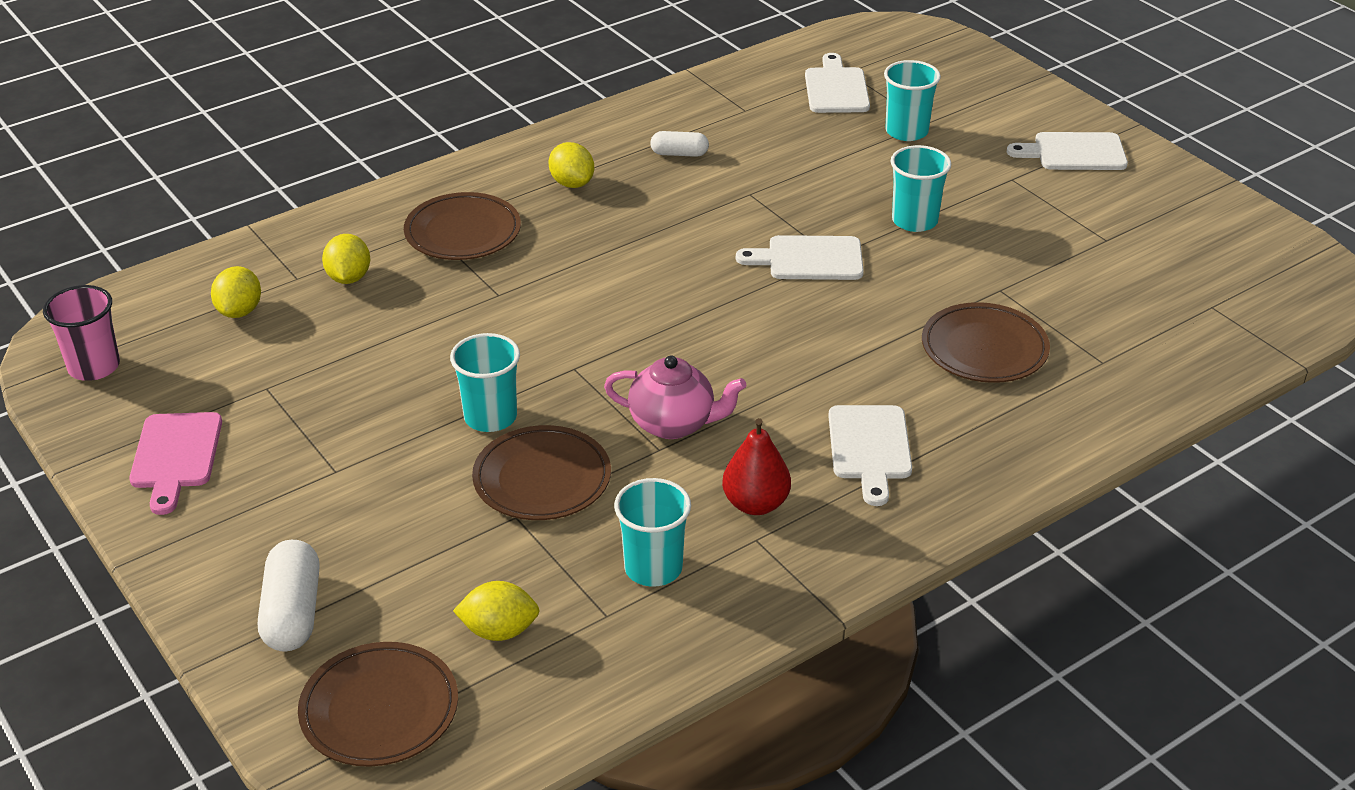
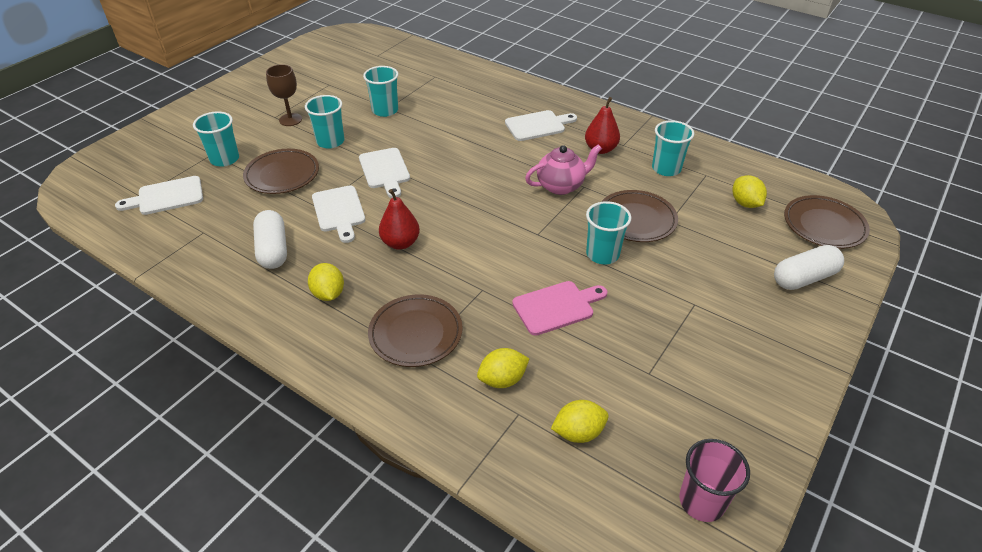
camera: 110 degrees left, 5 degrees up
pink cutting board [129,412,222,515] -> pink cutting board moved to [512,281,607,336]
yellow lemon [548,142,594,188] -> yellow lemon turned 60 degrees counterclockwise [308,263,344,301]
pink teapot [604,355,747,439] -> pink teapot turned 75 degrees clockwise [525,144,602,195]
white capsule [650,131,709,157] -> white capsule [253,210,287,269], size x1.66
brown plate [922,302,1050,383] -> brown plate moved to [243,149,319,194]
white cutting board [1007,132,1128,170] -> white cutting board moved to [312,185,366,243]
none -> brown goblet [266,64,302,126]
none -> turquoise cup [363,66,398,117]
none -> red pear [379,189,420,250]

